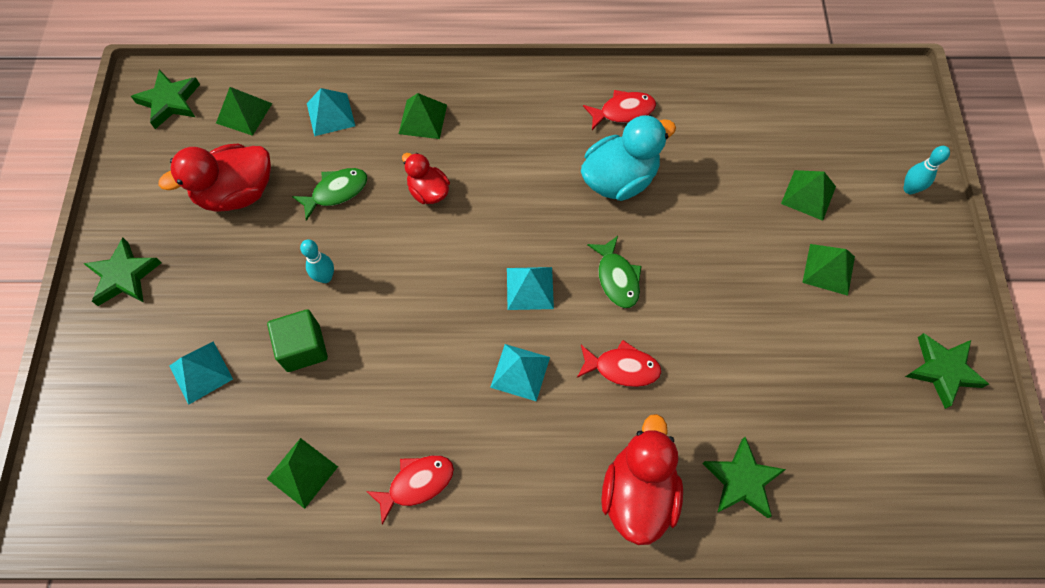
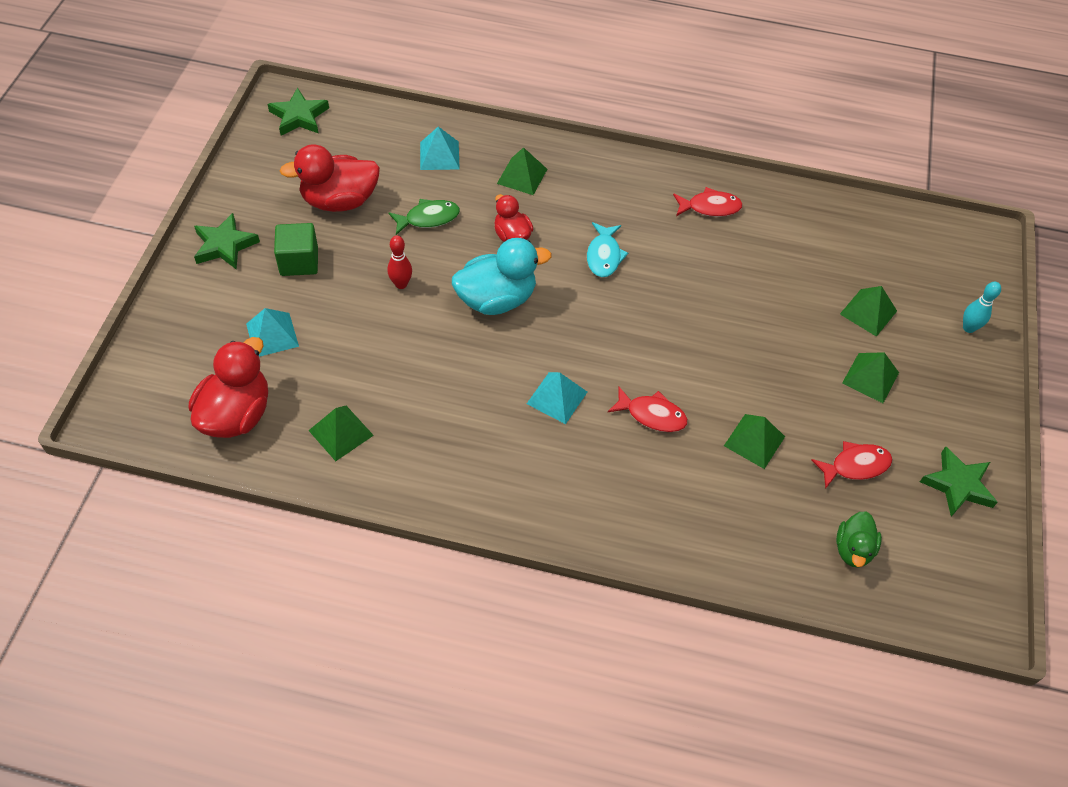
camera: 10 degrees right, 10 degrees down
green pyramid [216,87,272,136] -> green pyramid moved to [724,414,785,469]
green cube [267,309,328,372] -> green cube moved to [274,223,318,276]
turquoise bowling pin [300,240,334,283] -> red bowling pin [387,236,412,289]
red fish [366,455,454,525] -> red fish moved to [811,441,892,489]
turquoise pyramid [507,267,554,310] -> none
turquoise duck [581,115,676,201] -> turquoise duck moved to [452,238,551,315]
green fish [587,236,642,308] -> none
red duck [601,414,683,545] -> red duck moved to [189,337,268,438]
green star [702,437,786,518] -> none
none -> turquoise fish [587,222,628,277]
none -> green duck [836,511,882,567]

